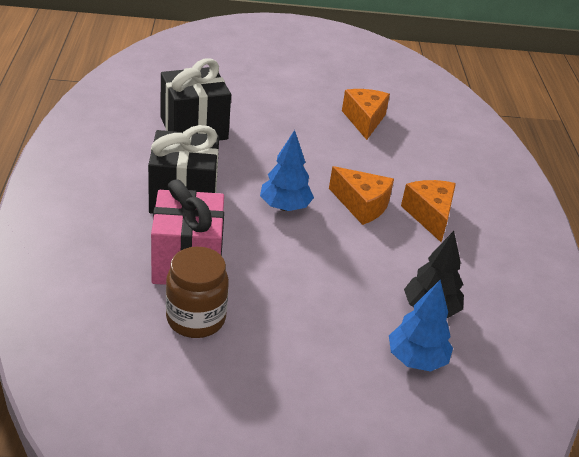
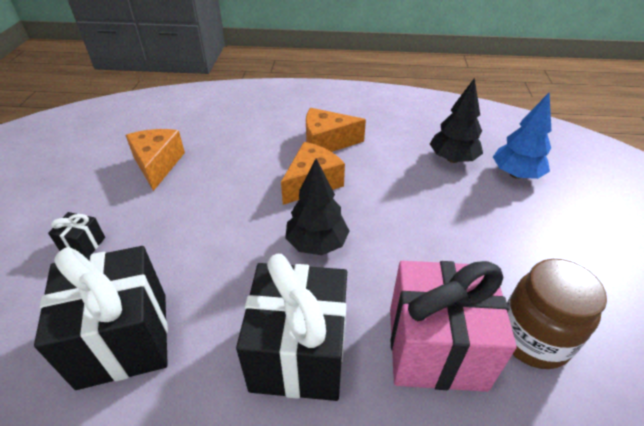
camera: 80 degrees left, 5 degrees up
blue tree [260,130,314,211] -> black tree [285,159,350,255]
orange cheese [342,89,390,140] -> orange cheese turned 75 degrees clockwise [125,129,185,191]
none -> black gift [48,212,105,257]

